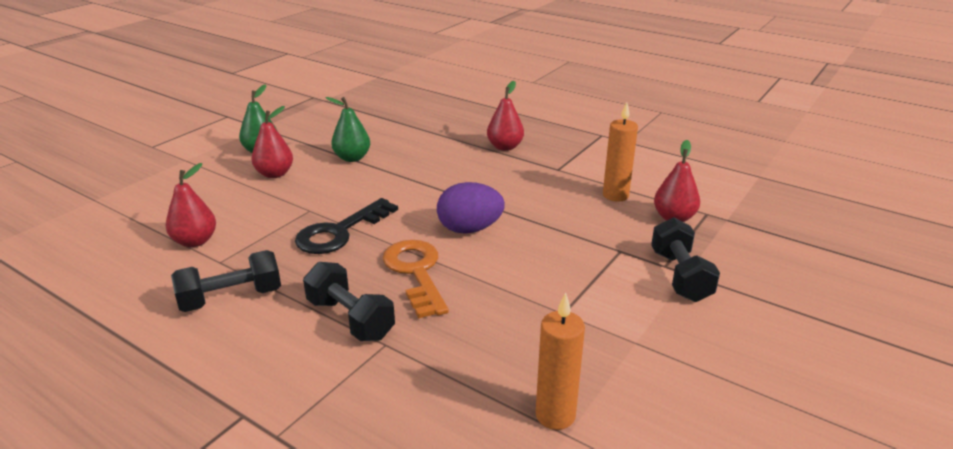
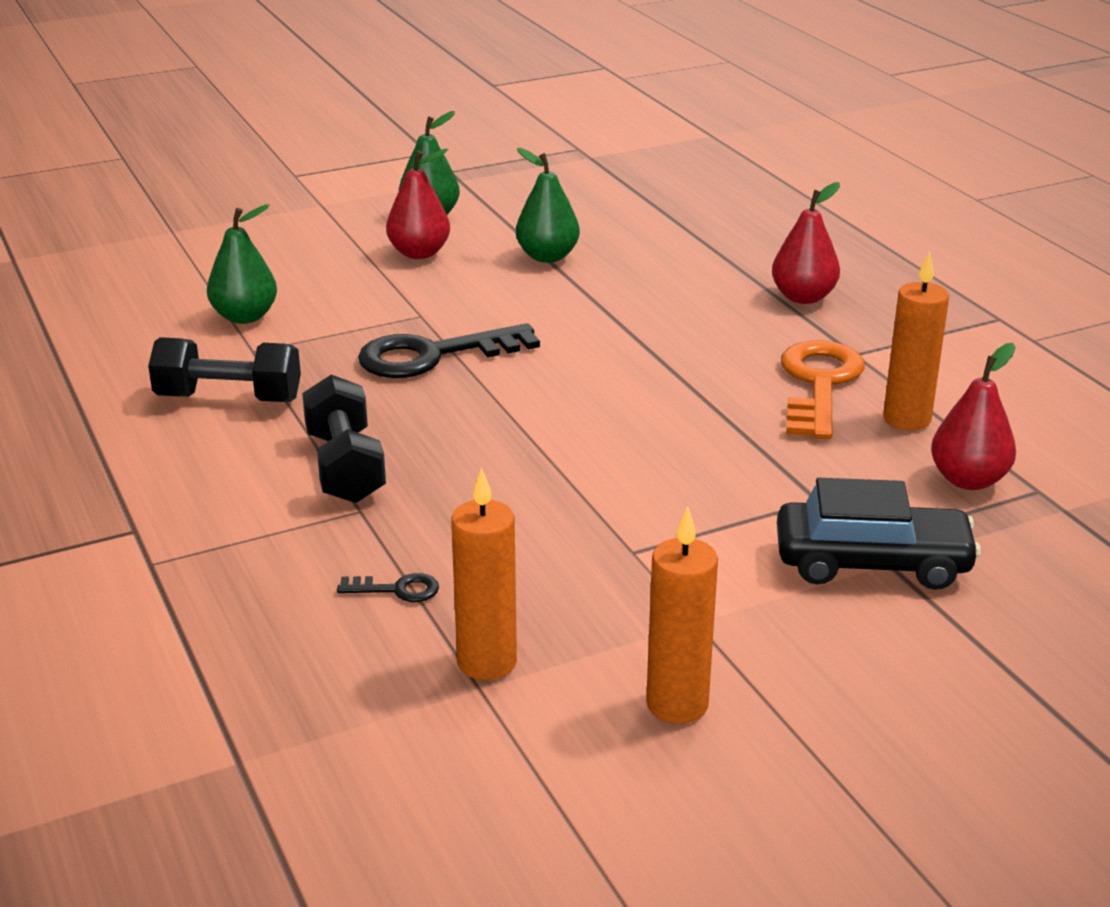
camera: 30 degrees right, 0 degrees up
red pear [166,163,216,247] -> green pear [207,204,277,324]
orange key [383,240,449,319] -> orange key moved to [781,340,865,440]
purple egg [437,182,505,234] -> none
black dumbbell [651,217,720,302] -> black car [777,478,981,590]
none -> black key [337,573,439,602]
none -> orange candle [646,507,718,724]

